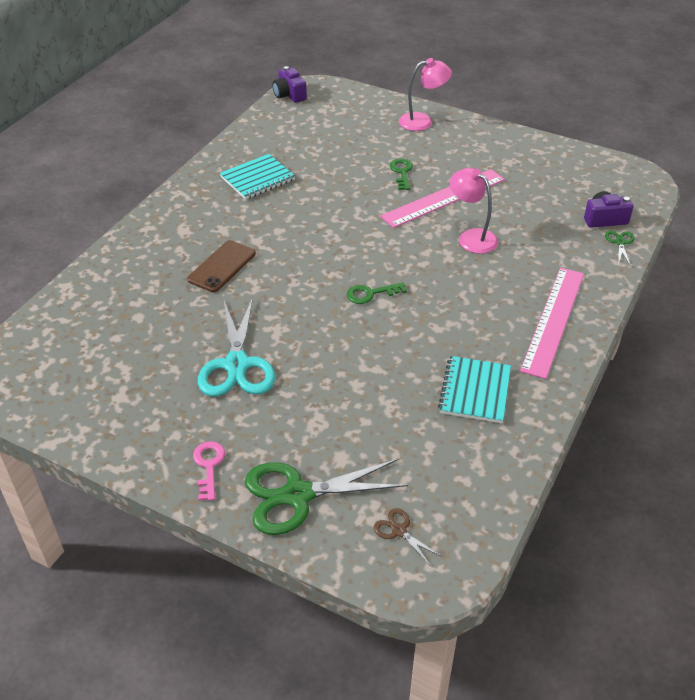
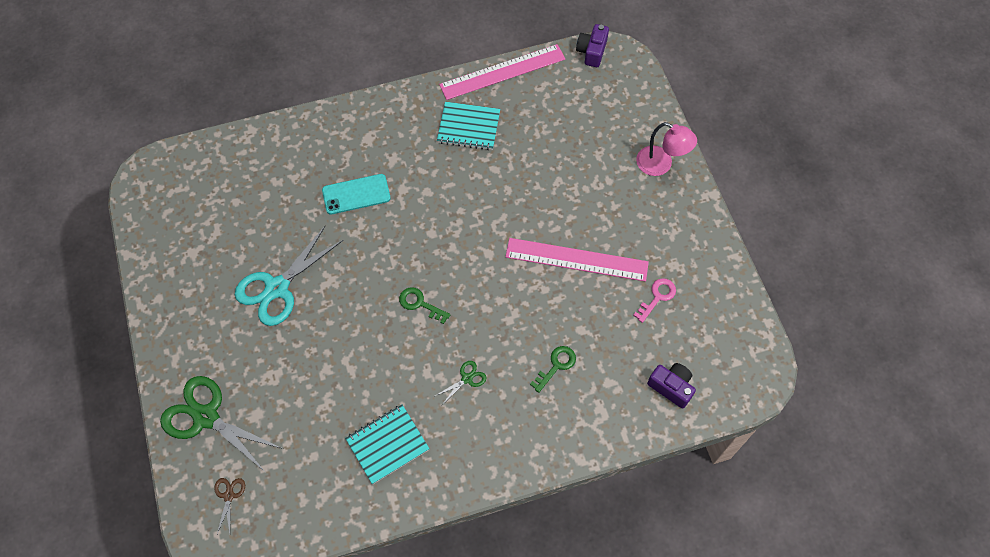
camera: 45 degrees right, 20 degrees up
brown phone [187,240,256,292] -> turquoise phone [322,174,391,214]
pink key [193,441,225,501] -> pink key moved to [633,278,676,323]
green key [390,159,413,190] -> green key moved to [530,346,576,393]
pink lamp [450,168,498,254] -> none
pink ruler [520,267,584,379] -> pink ruler moved to [439,44,565,100]
green scissors [605,231,635,266] -> green scissors moved to [435,361,486,405]

